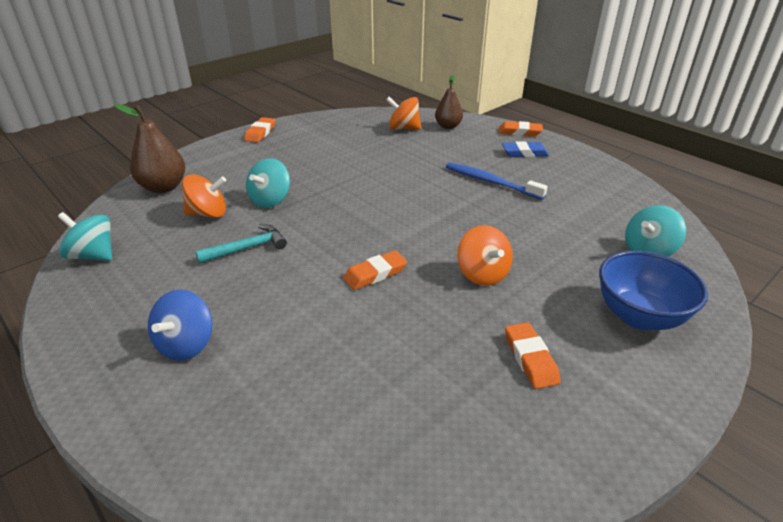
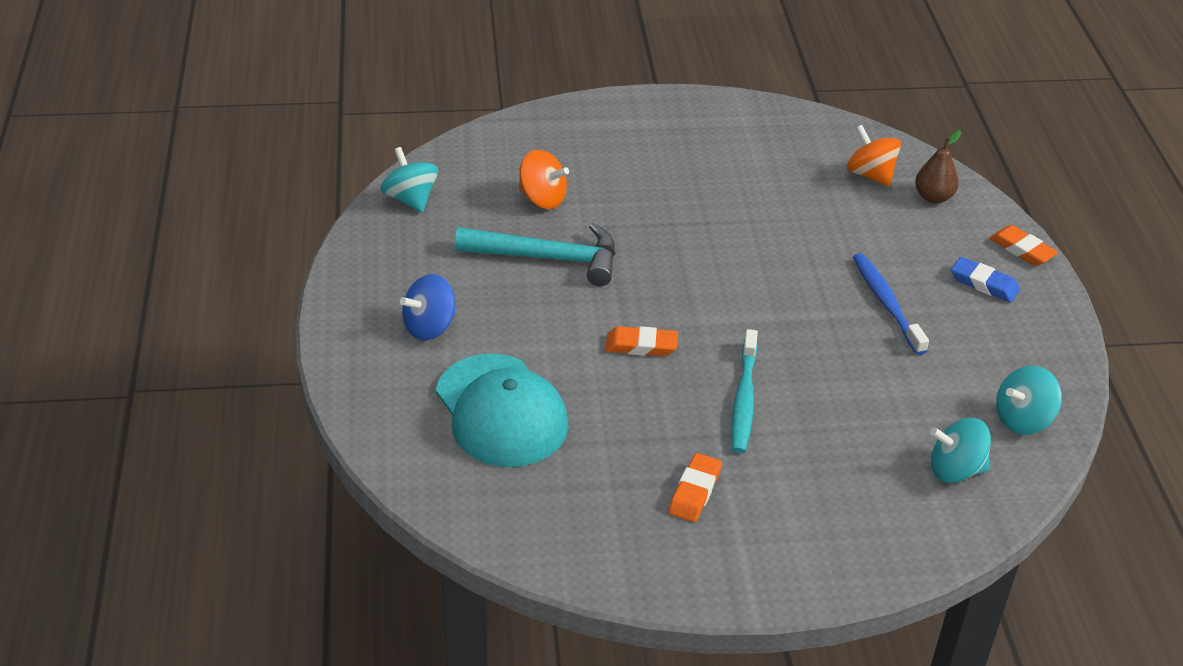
camera: 35 degrees right, 5 degrees up
brown pear [114,104,185,193] -> none
turquoise hammer [195,225,287,264] -> turquoise hammer [455,223,616,286], size x1.66
orange eraser [244,117,275,143] -> none
turquoise spinning top [246,158,290,208] -> turquoise spinning top moved to [996,365,1062,435]
orange spinning top [457,225,513,286] -> turquoise toothbrush [731,329,758,453]
blue bowl [599,251,708,330] -> none
none -> turquoise cap [436,354,569,467]

